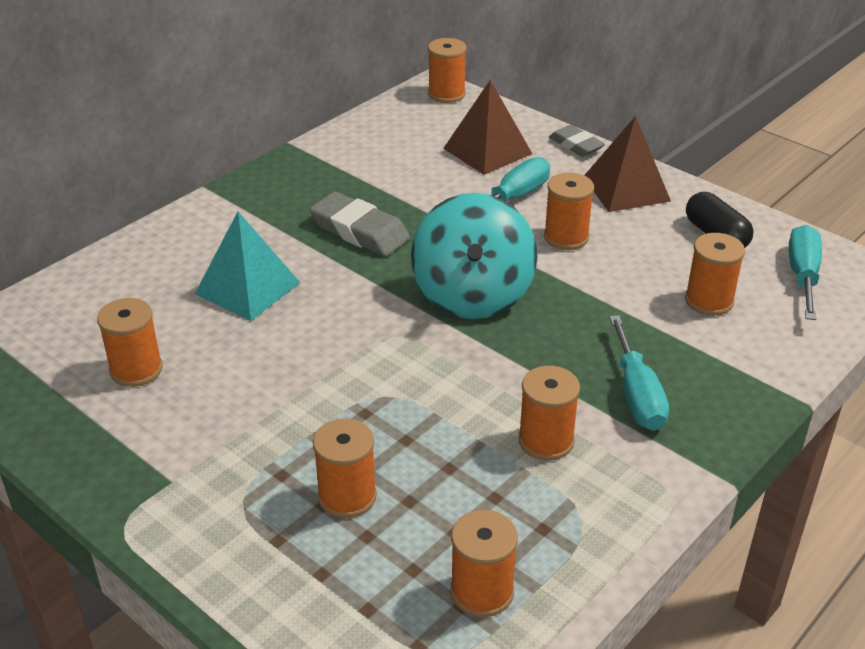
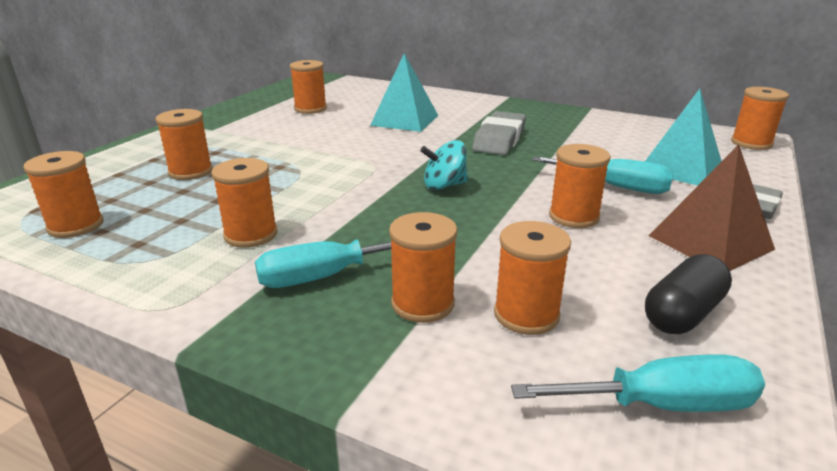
camera: 75 degrees right, 10 degrees down
turquoise spinning top [411,193,537,319] -> turquoise spinning top [420,140,468,190], size x0.50
brown pyramid [443,80,532,175] -> turquoise pyramid [645,89,722,186]
none -> orange spool [389,212,457,323]

